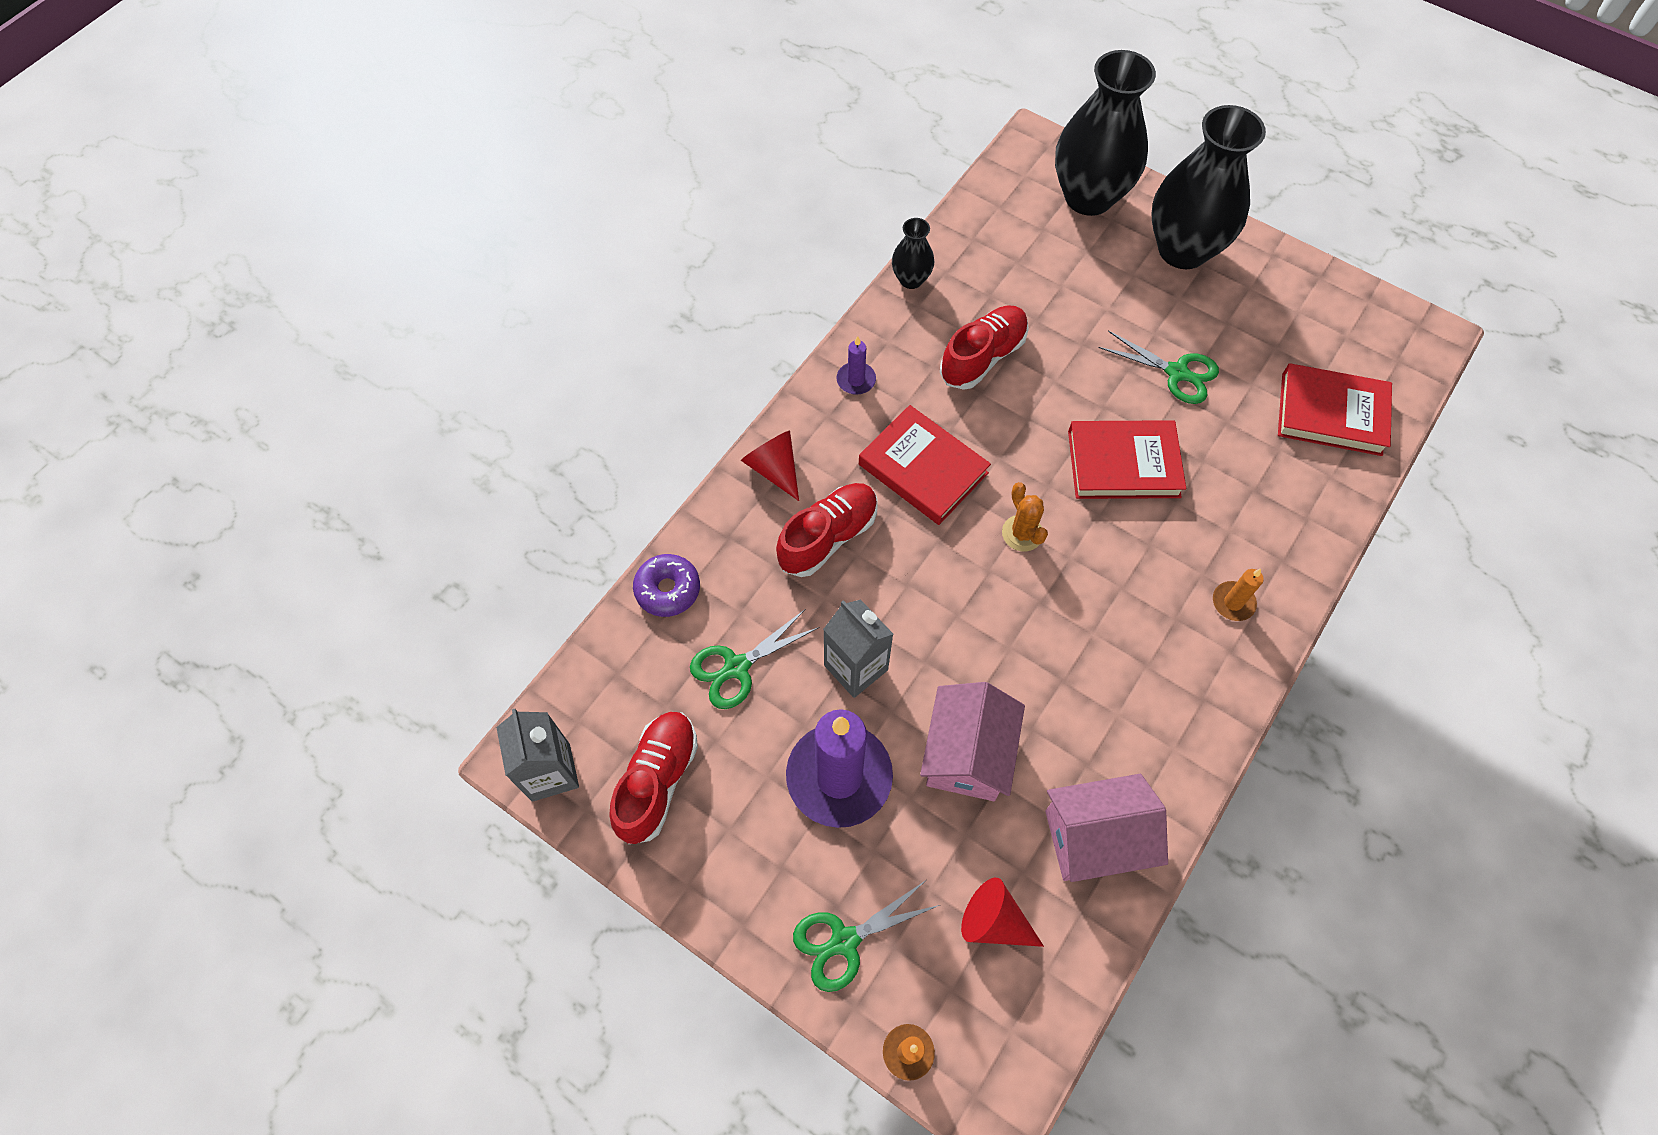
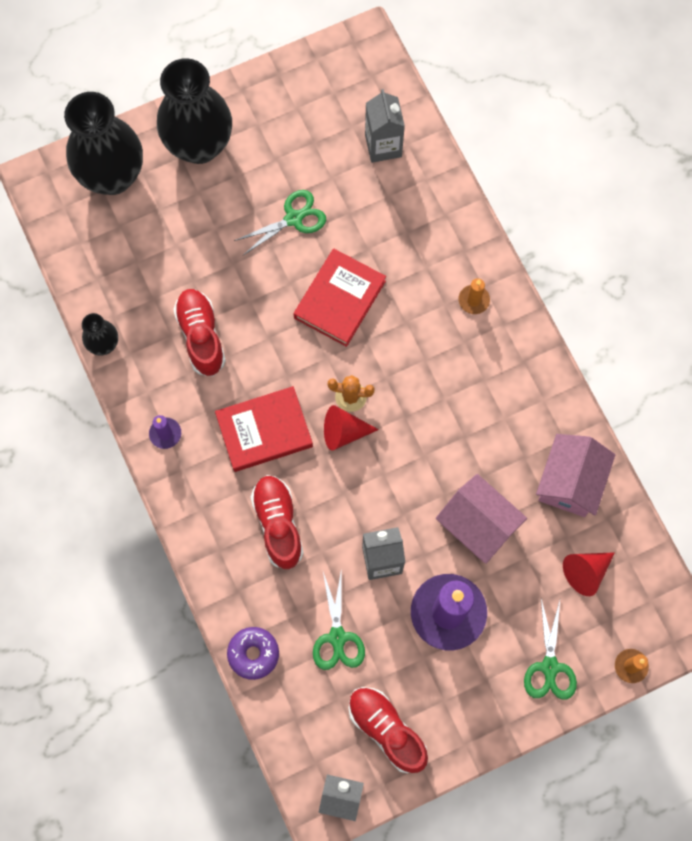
camera: 60 degrees left, 10 degrees up
red cone [741,431,799,501] -> red cone moved to [324,405,379,451]
red book [1278,363,1392,456] -> grey carton [365,89,405,163]

